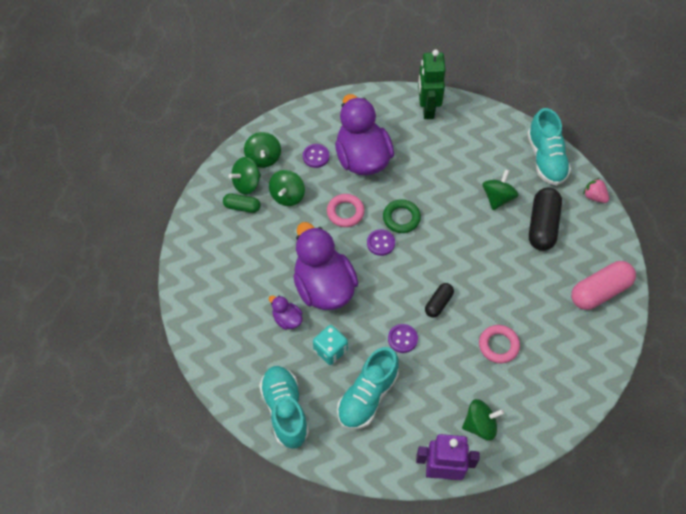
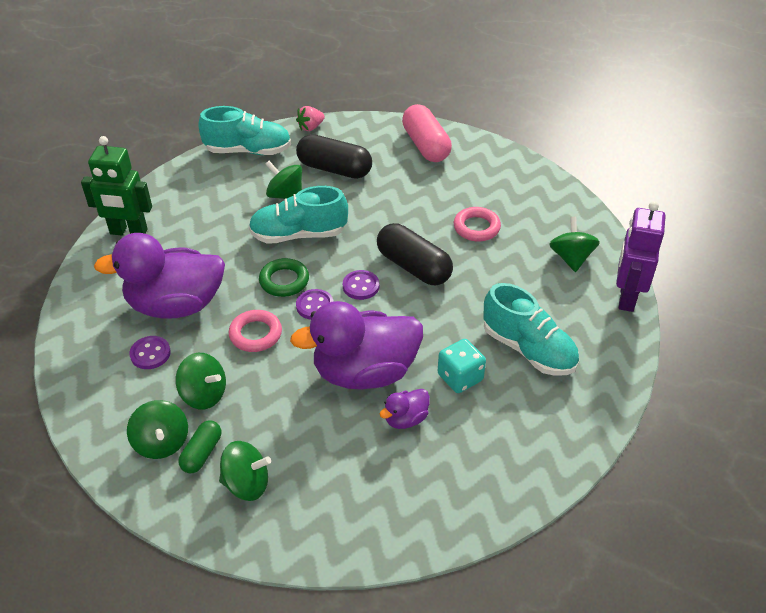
camera: 80 degrees left, 15 degrees down
green spinning top [244,132,281,168] -> green spinning top moved to [219,441,271,501]
turquoise shoe [259,366,309,449] -> turquoise shoe moved to [248,186,348,244]
purple button [388,324,418,353] -> purple button moved to [343,270,379,300]
black capsule [425,283,454,318] -> black capsule [377,223,453,285], size x1.78

